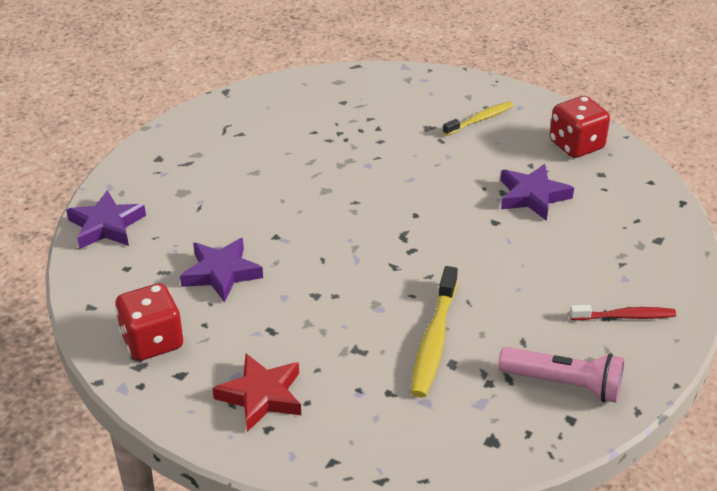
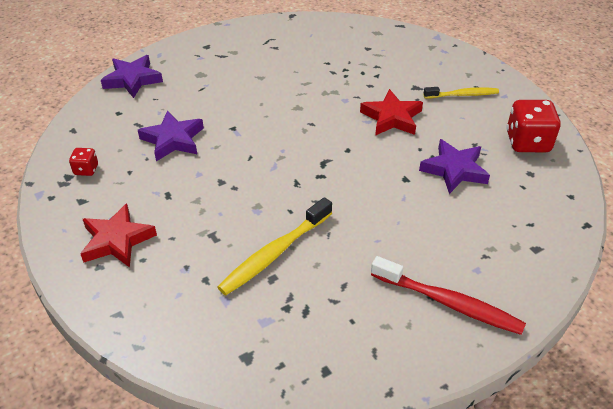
camera: 30 degrees right, 5 degrees up
red dice [115,283,184,361] -> red dice [69,148,98,176], size x0.51
pink flashlight [498,347,624,403] -> none
red toothbrush [569,305,676,320] -> red toothbrush [371,256,526,335], size x1.55
none -> red star [360,89,423,136]

